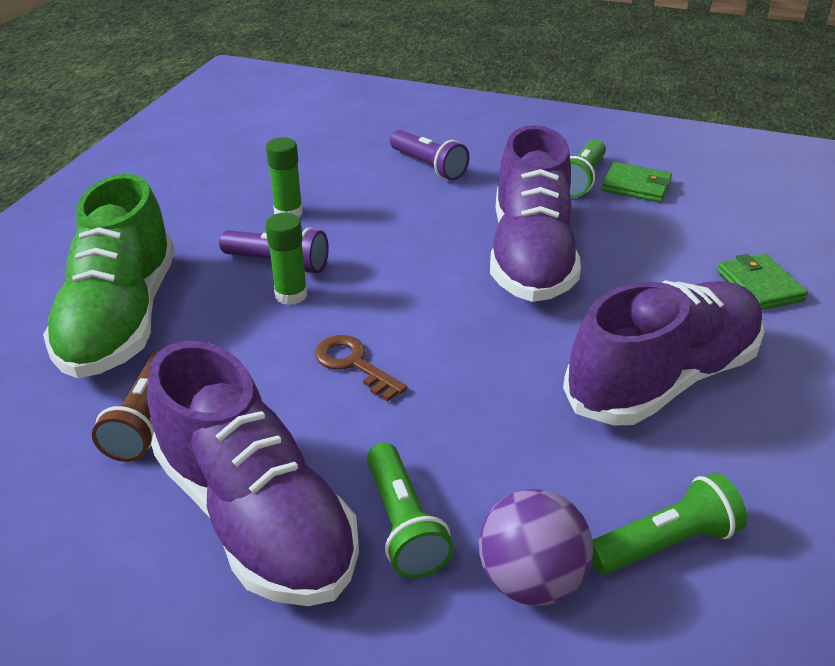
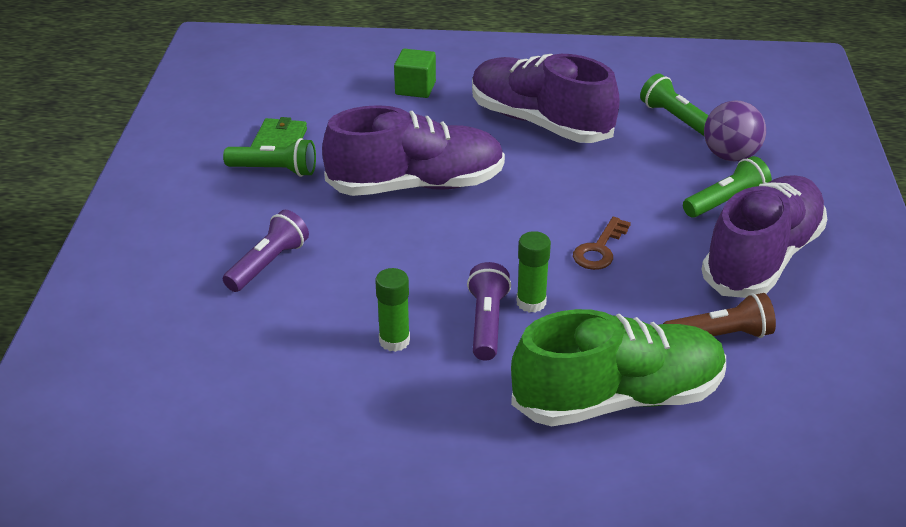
camera: 105 degrees left, 0 degrees up
green wallet [717,254,808,310] -> green cube [394,49,436,98]

